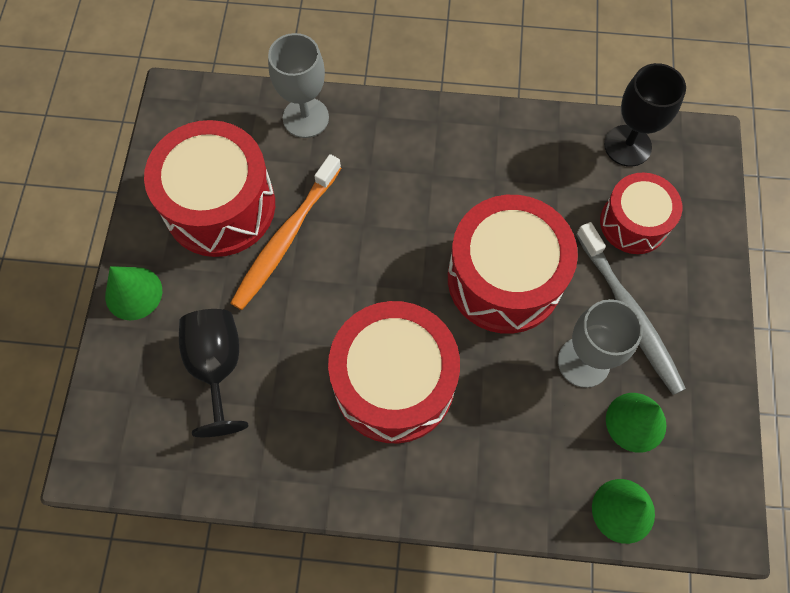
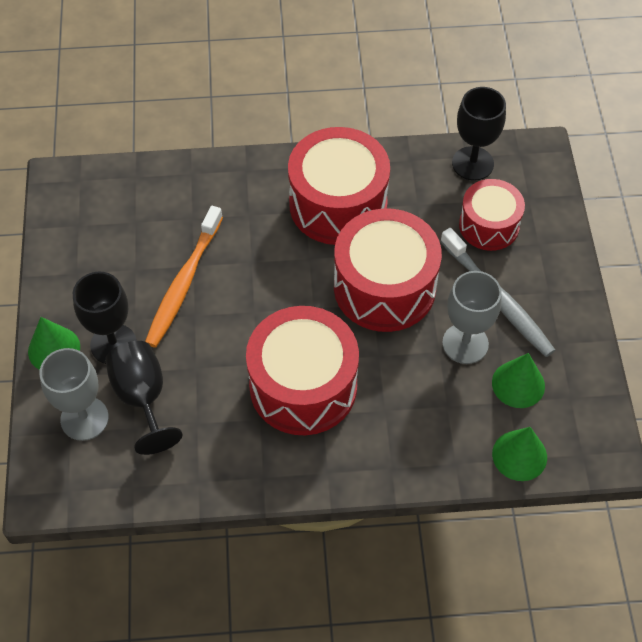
camera: 10 degrees left, 10 degrees down
red drum [144,120,275,257] -> red drum moved to [288,127,390,245]
grey goblet [268,33,329,138] -> grey goblet moved to [39,348,109,441]
none -> black goblet [73,271,137,364]

